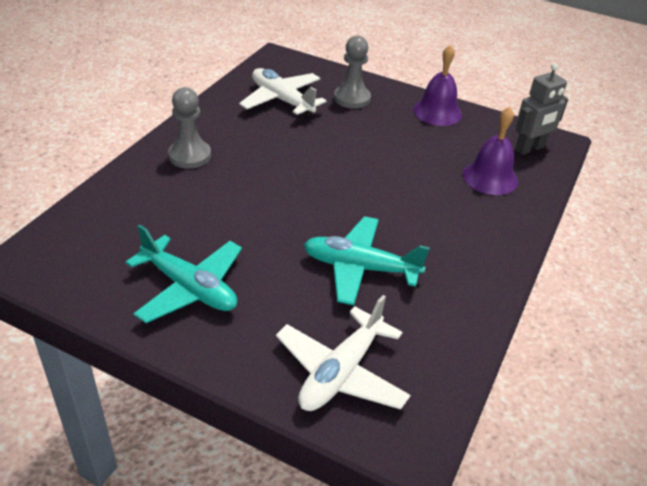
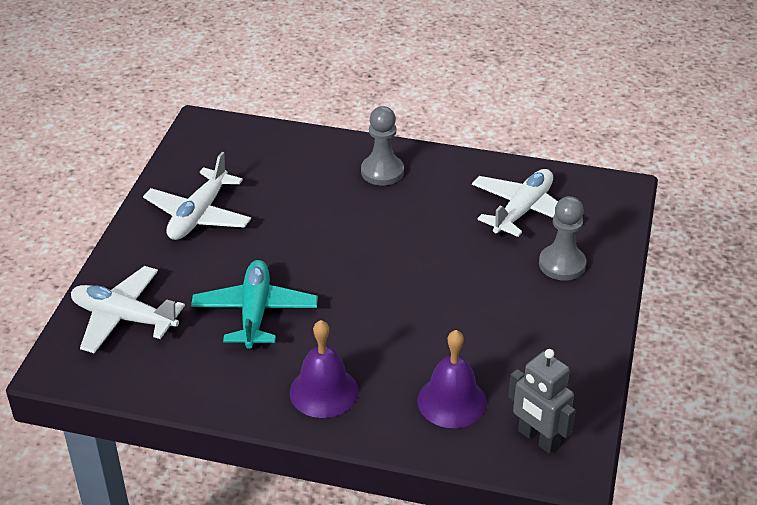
camera: 80 degrees right, 0 degrees up
turquoise plane [125,225,242,323] -> white plane [143,152,251,240]
purple bell [413,45,462,126] -> purple bell moved to [290,320,358,418]

